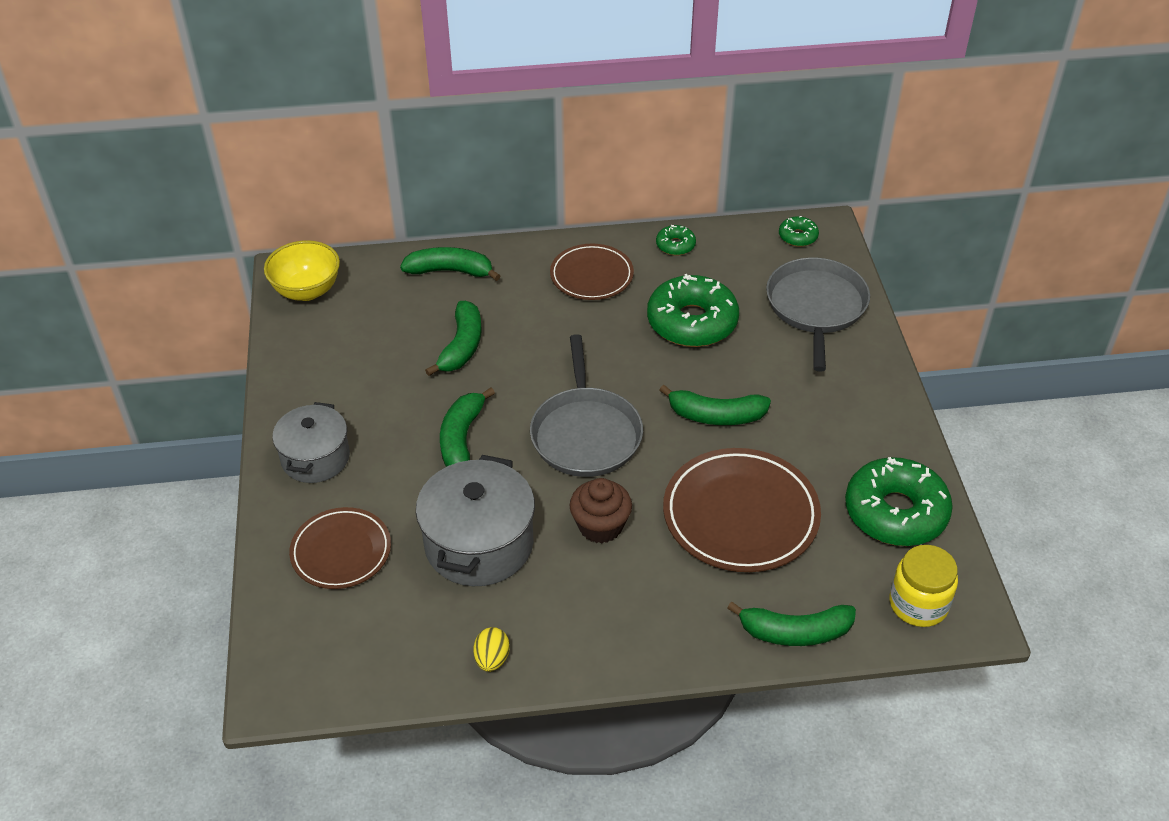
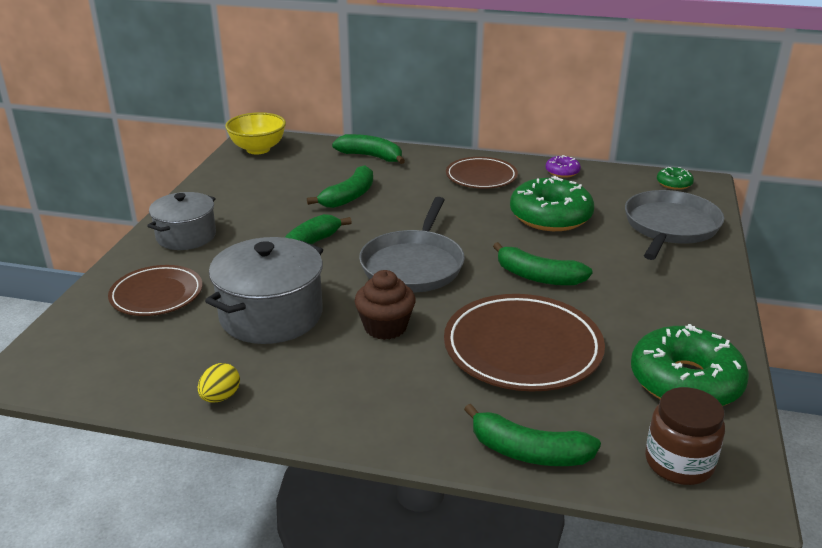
camera: 20 degrees right, 15 degrees down
green donut [656,225,696,256] -> purple donut [546,155,581,178]
yellow jar [890,545,958,627] -> brown jar [645,387,725,485]

